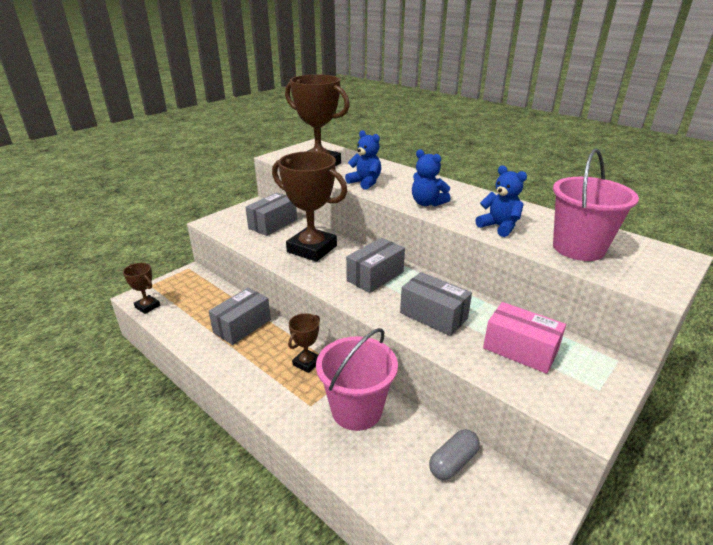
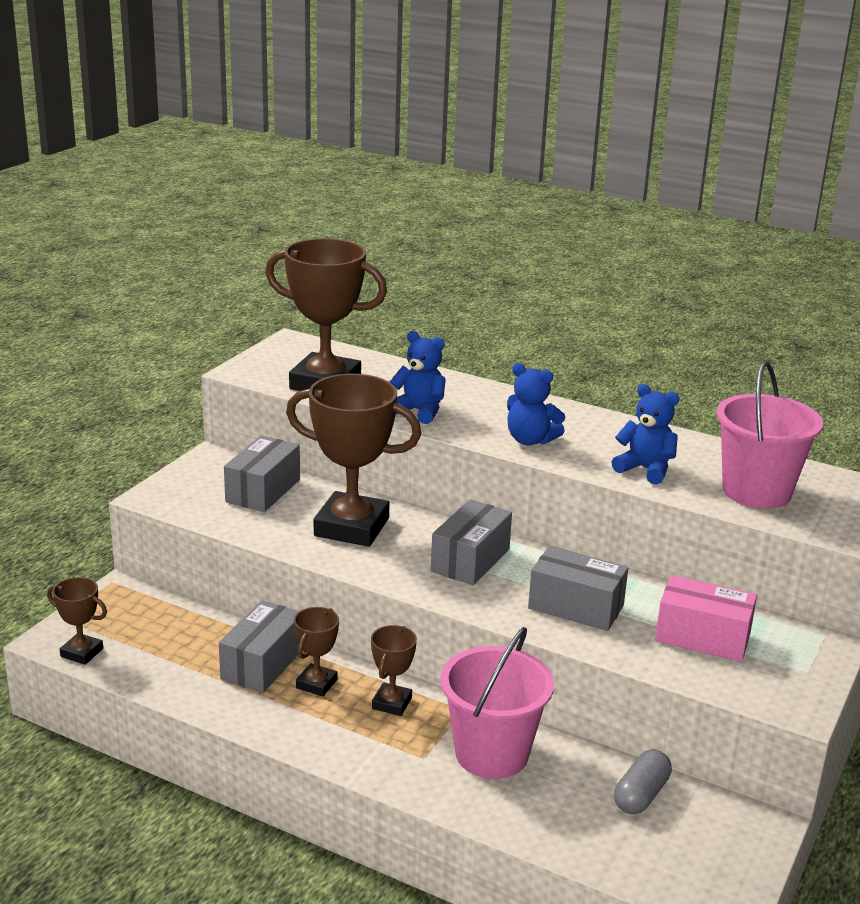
camera: 15 degrees left, 5 degrees down
none -> brown trophy [294,607,339,696]

